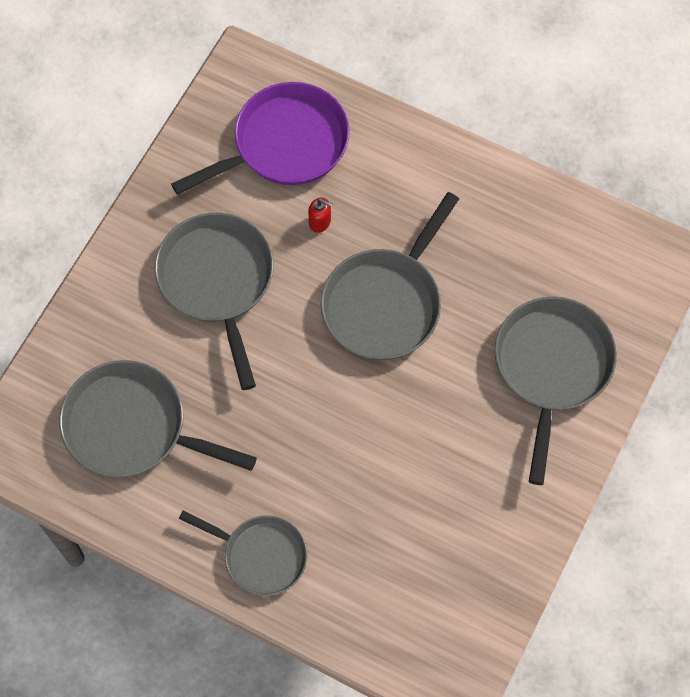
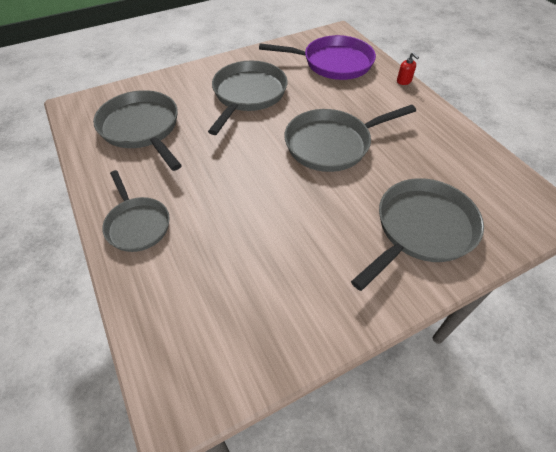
camera: 35 degrees right, 15 degrees down
red soap dispenser [308,198,333,233] -> red soap dispenser moved to [397,52,419,85]

